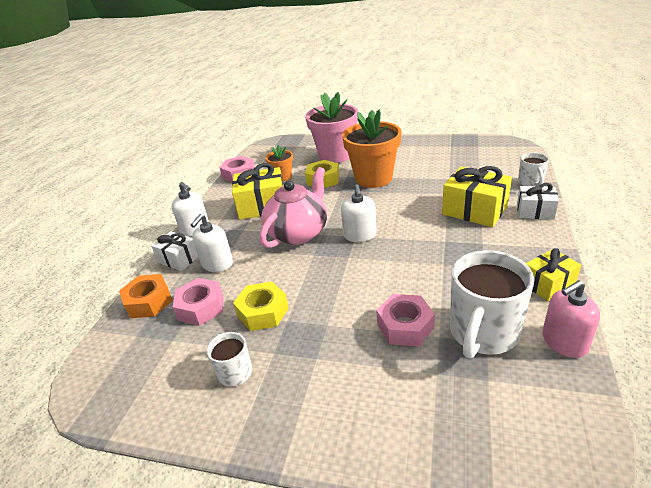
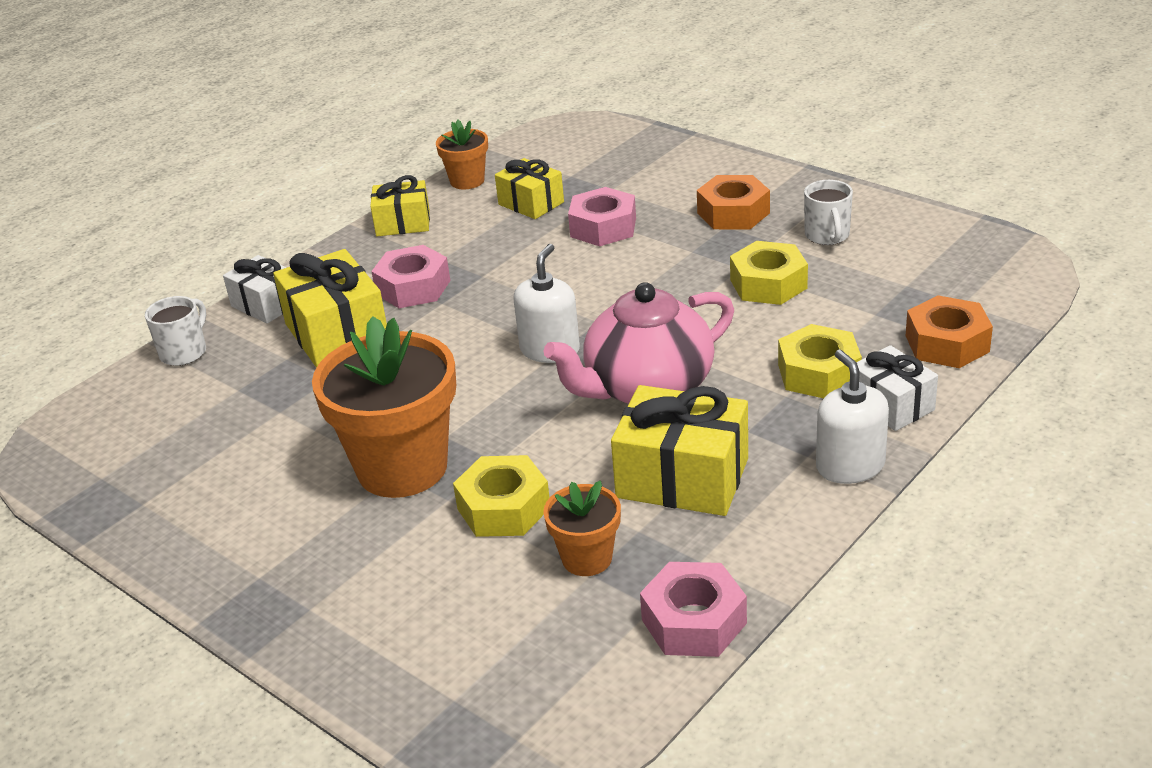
camera: 155 degrees left, 0 degrees up
pink nut [173,278,223,326] -> pink nut moved to [371,245,450,308]
white soap dispenser [191,214,233,272] -> yellow nut [778,324,862,399]
pink flower pot [305,92,358,163] -> none
white mug [450,250,534,359] -> yellow gift [495,158,564,219]
pink soap dispenser [542,280,600,358] -> orange flower pot [436,120,488,190]
none -> orange nut [697,175,770,229]

